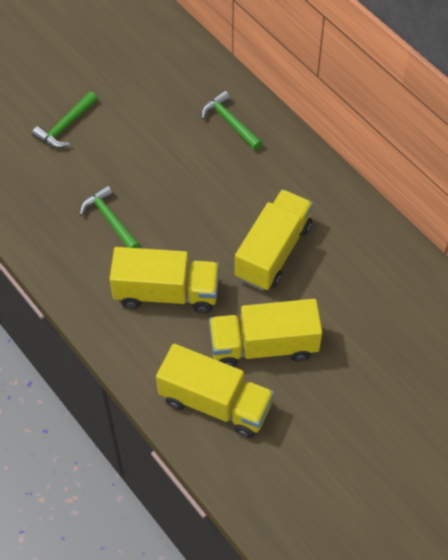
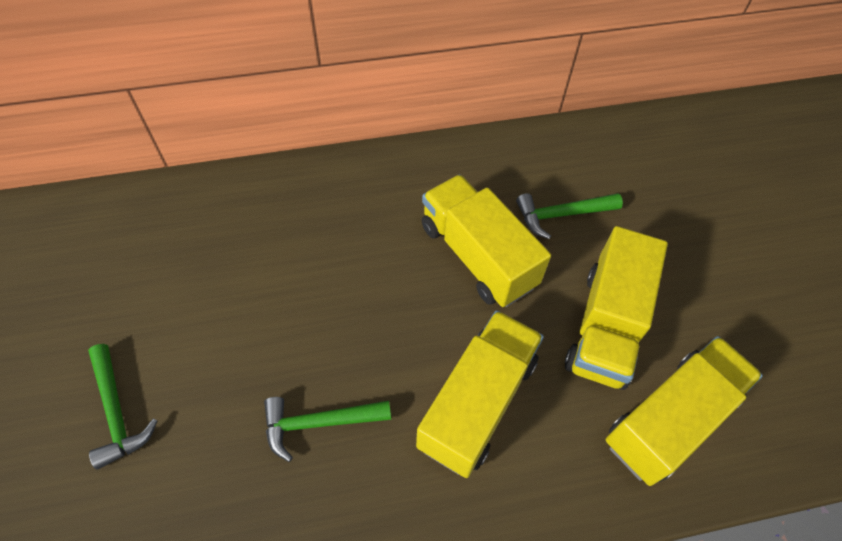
camera: 65 degrees left, 0 degrees up
green hammer [201,91,263,150] -> green hammer moved to [516,193,623,239]

